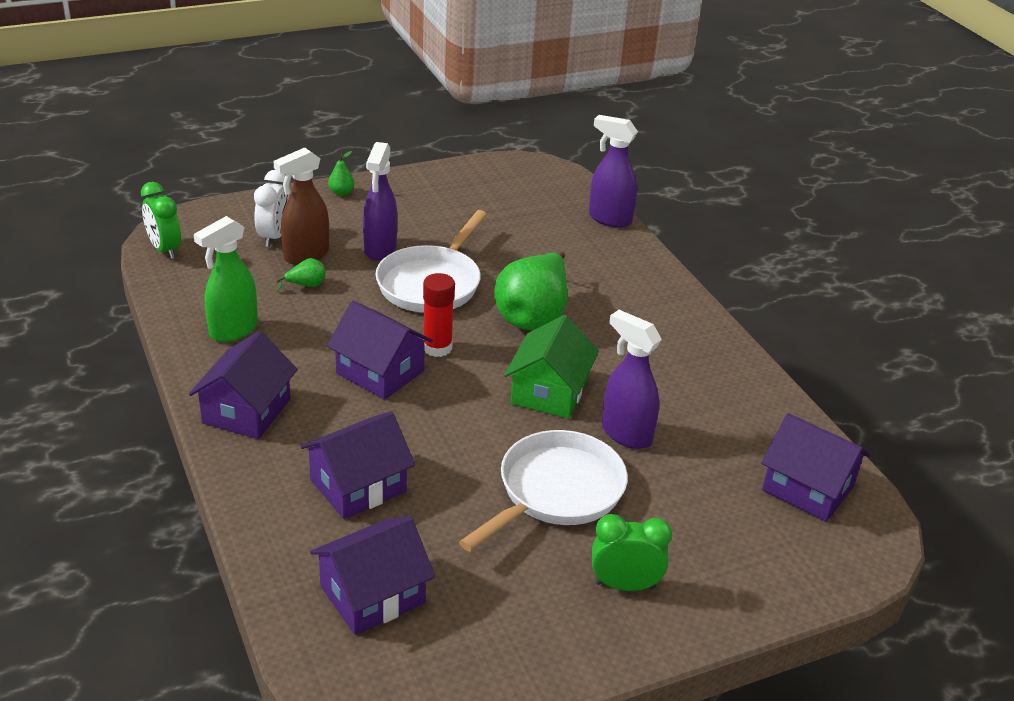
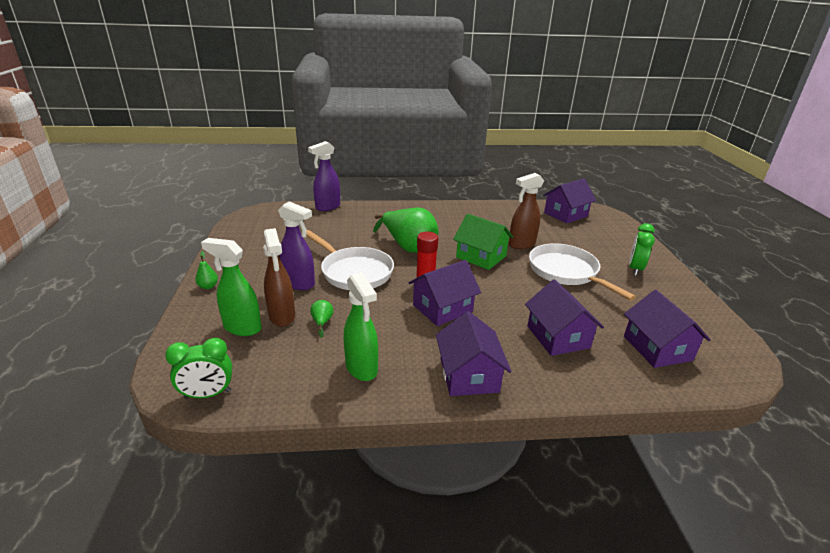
camera: 70 degrees left, 5 degrees down
purple house [189,331,298,439] -> purple house turned 45 degrees clockwise [436,311,511,396]
white clock [254,170,289,247] -> green spray bottle [201,238,262,336]
purple spray bottle [602,310,662,449] -> brown spray bottle [509,173,544,249]

